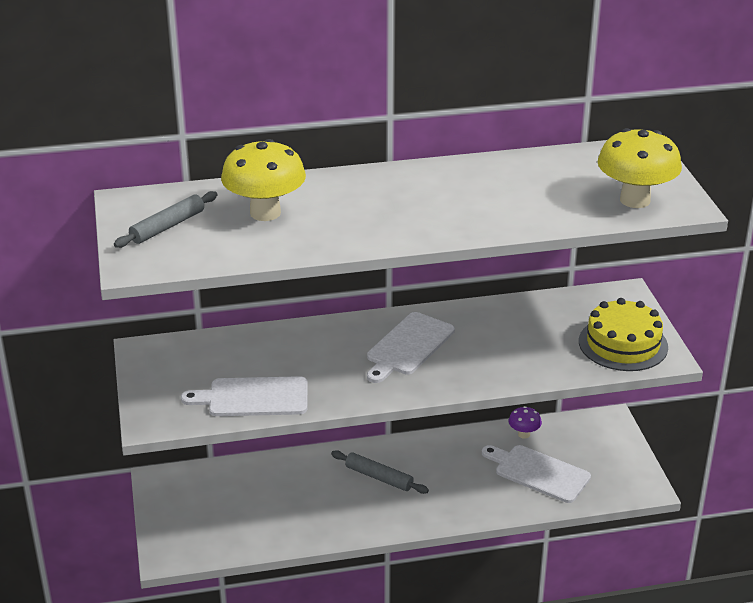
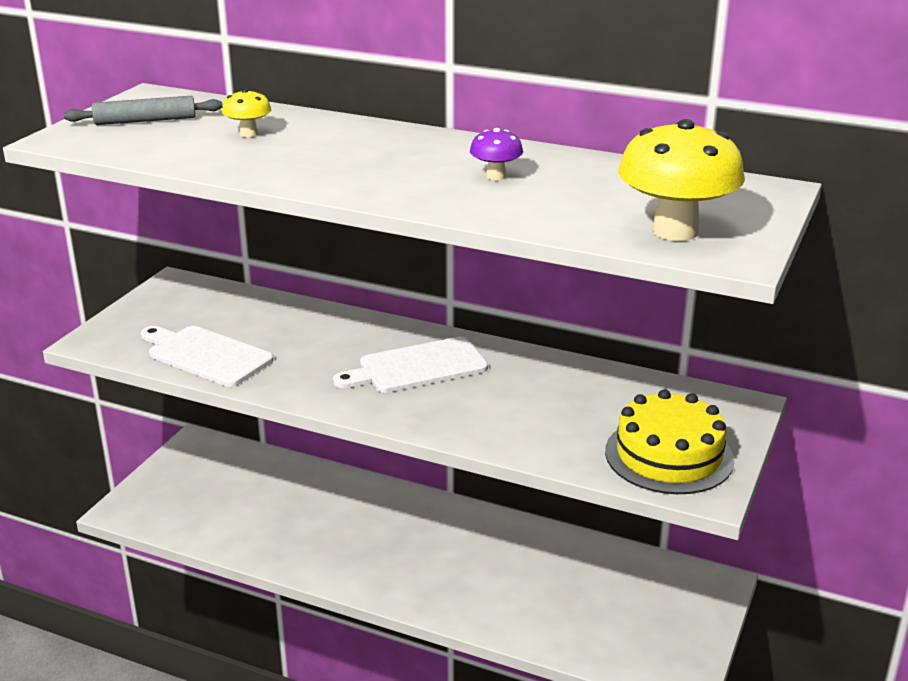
camera: 35 degrees right, 5 degrees down
yellow mushroom [221,139,306,221] -> yellow mushroom [222,89,271,137], size x0.48
grey rolling pin [331,450,429,494] -> none
white cutting board [482,445,591,503] -> none
purple mushroom [509,406,542,439] -> purple mushroom moved to [470,128,523,180]

